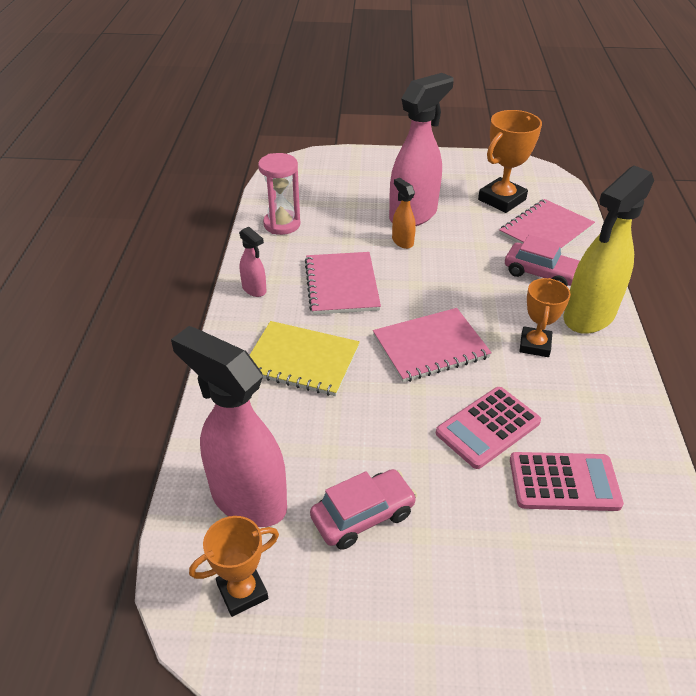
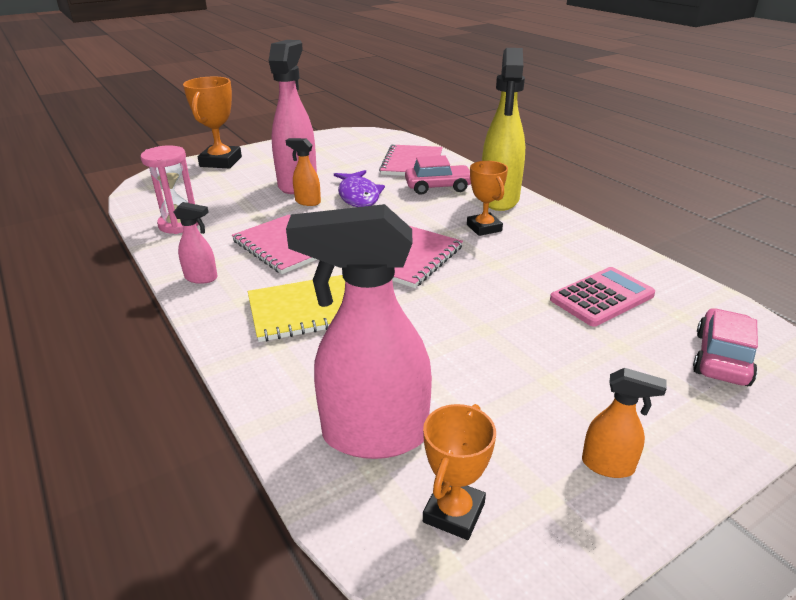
camera: 35 degrees left, 10 degrees down
pink car [310,469,417,550] -> pink car moved to [693,308,758,386]
pink calculator [436,387,541,469] -> none
orange trophy [478,110,542,213] -> orange trophy moved to [183,77,242,168]
none -> purple fish [334,170,385,207]
none -> orange spray bottle [582,368,667,478]

